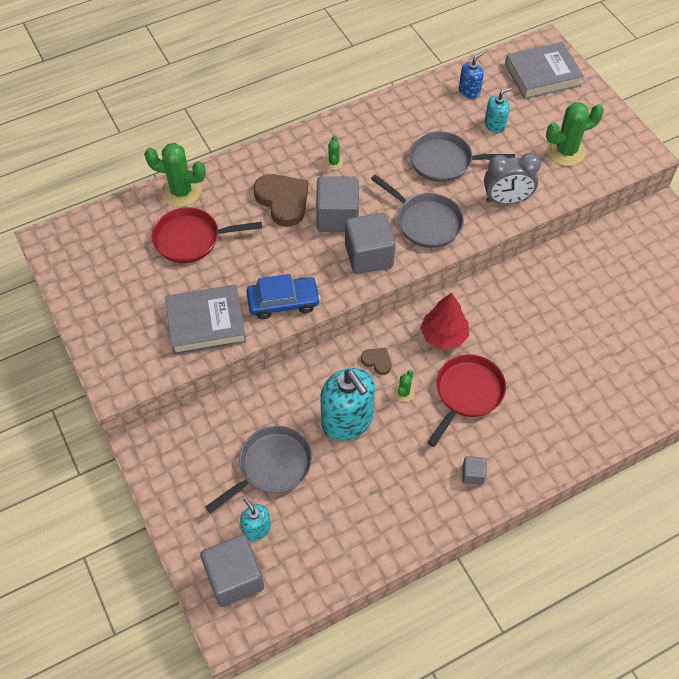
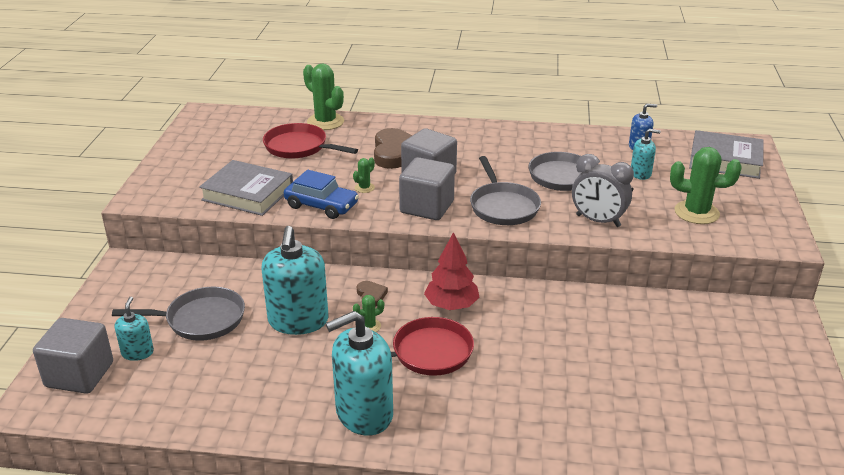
camera: 35 degrees right, 25 degrees down
green cactus [325,135,343,170] -> green cactus moved to [353,157,375,193]
grey cube [462,456,487,485] -> turquoise soap dispenser [326,311,393,436]

